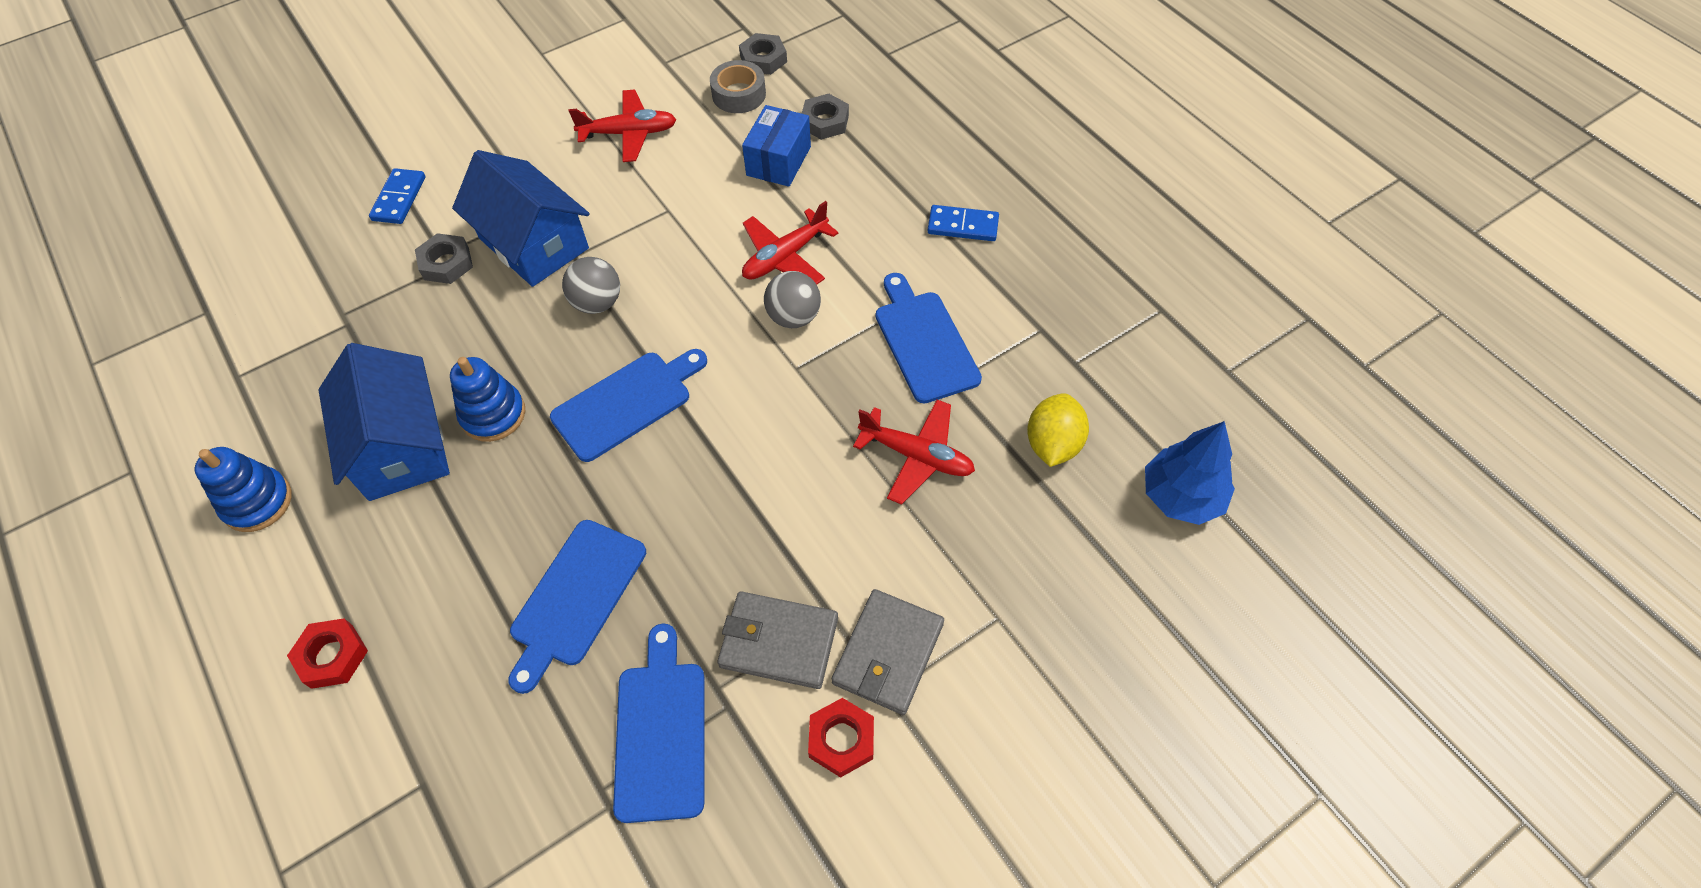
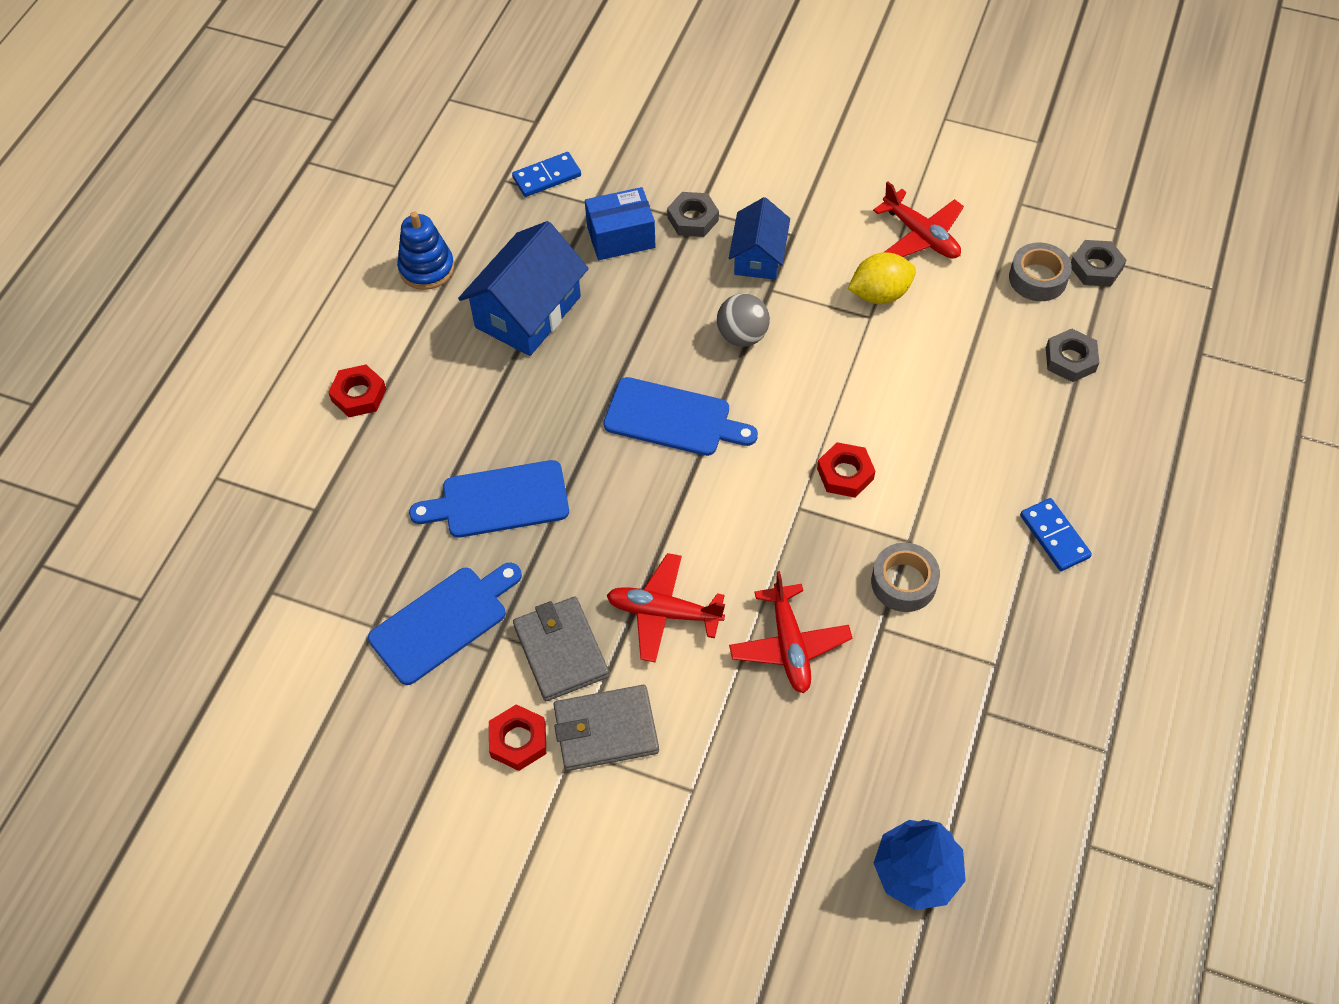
camera: 55 degrees right, 0 degrees up
blue domino [369,168,425,224] -> blue domino moved to [512,152,581,197]
blue stacking toy [450,357,525,442] -> none
blue house [452,150,589,287] -> blue house [729,197,790,280], size x0.63
blue box [742,105,811,187] -> blue box moved to [585,187,656,260]
red plane [742,201,838,285] -> red plane moved to [606,553,725,663]
grey ball [764,271,821,328] -> red nut [817,442,875,498]
blue cutting board [876,273,982,403] -> grey tape [871,543,940,612]
yellow lemon [1027,393,1089,467] -> yellow lemon moved to [848,252,916,304]

